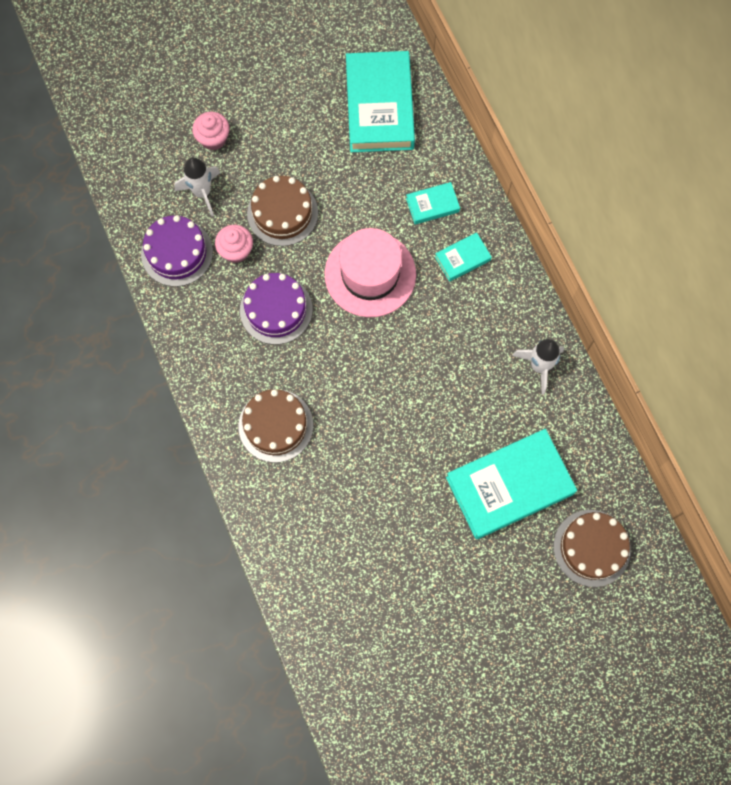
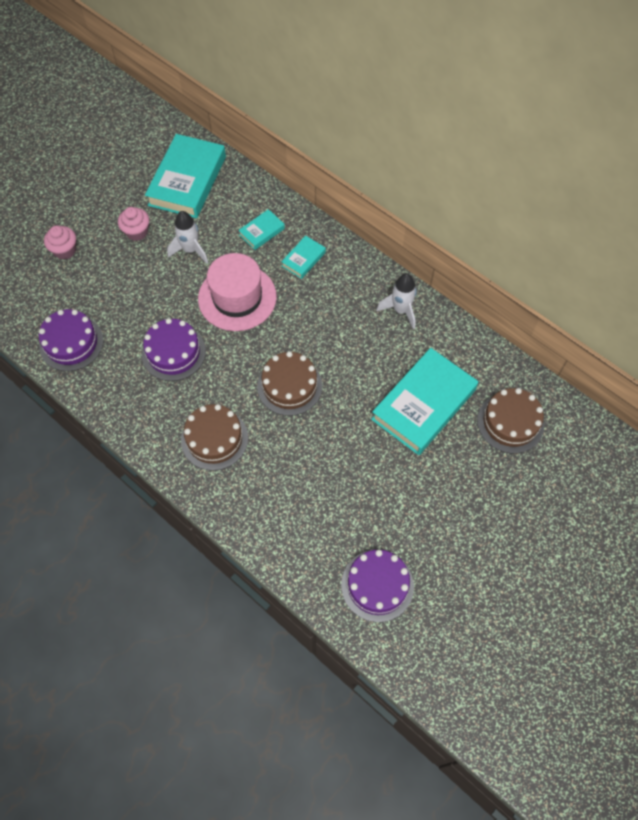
camera: 25 degrees left, 10 degrees down
white rocket [174,157,220,216] -> white rocket moved to [167,211,208,264]
pink cupcake [215,225,253,263] -> pink cupcake moved to [118,207,149,241]
brown cake [247,176,318,246] -> brown cake moved to [257,351,322,416]
turquoise book [346,51,415,152] -> turquoise book turned 45 degrees clockwise [145,134,226,218]
none -> purple cake [341,550,414,622]

